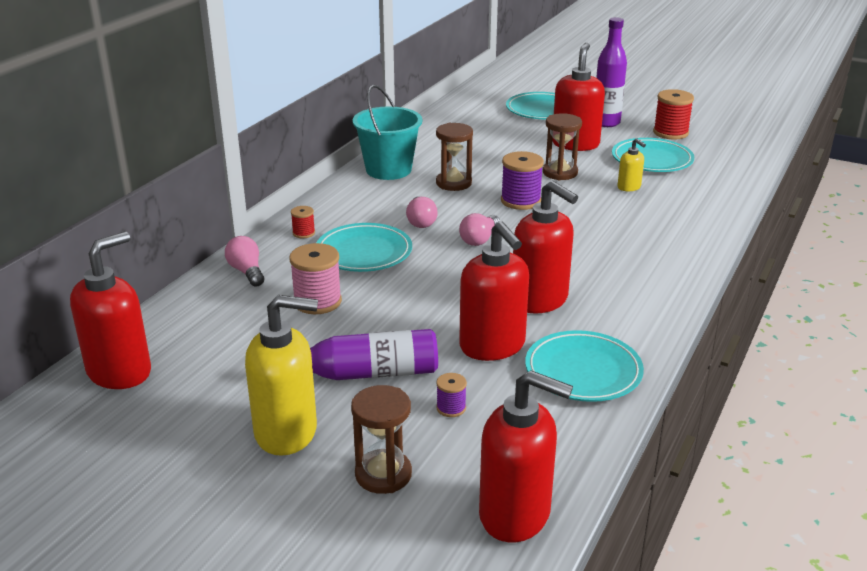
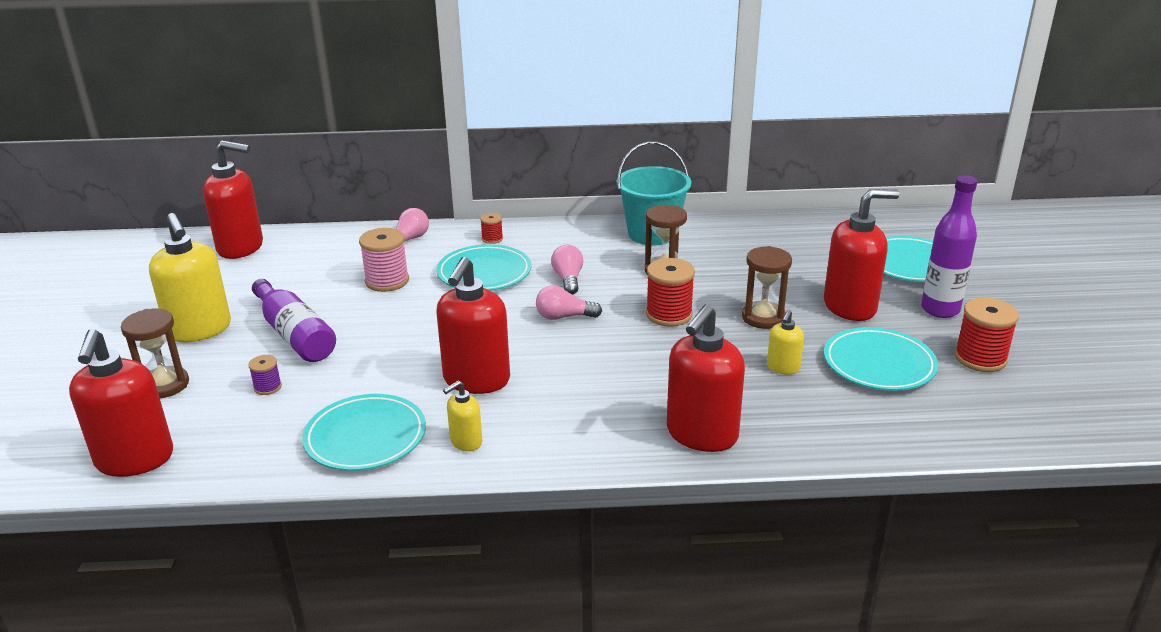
camera: 60 degrees right, 0 degrees up
pink light bulb [406,196,438,228] -> pink light bulb turned 120 degrees clockwise [551,245,583,295]
red soap dispenser [459,221,529,361] -> red soap dispenser moved to [667,304,745,452]
purple spool [501,151,544,210] -> red spool [646,258,695,327]
none -> yellow soap dispenser [443,380,482,451]

